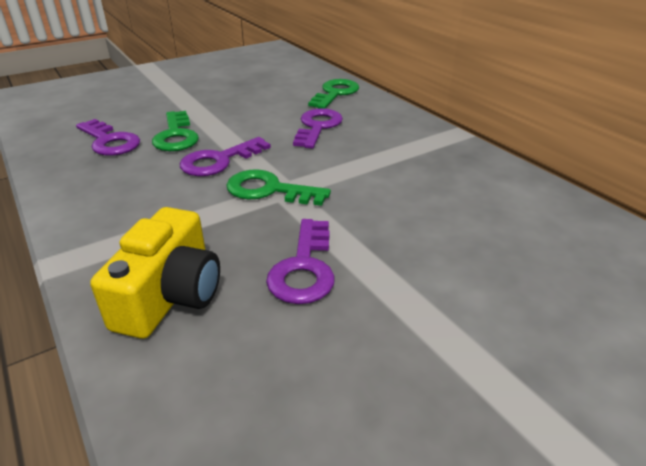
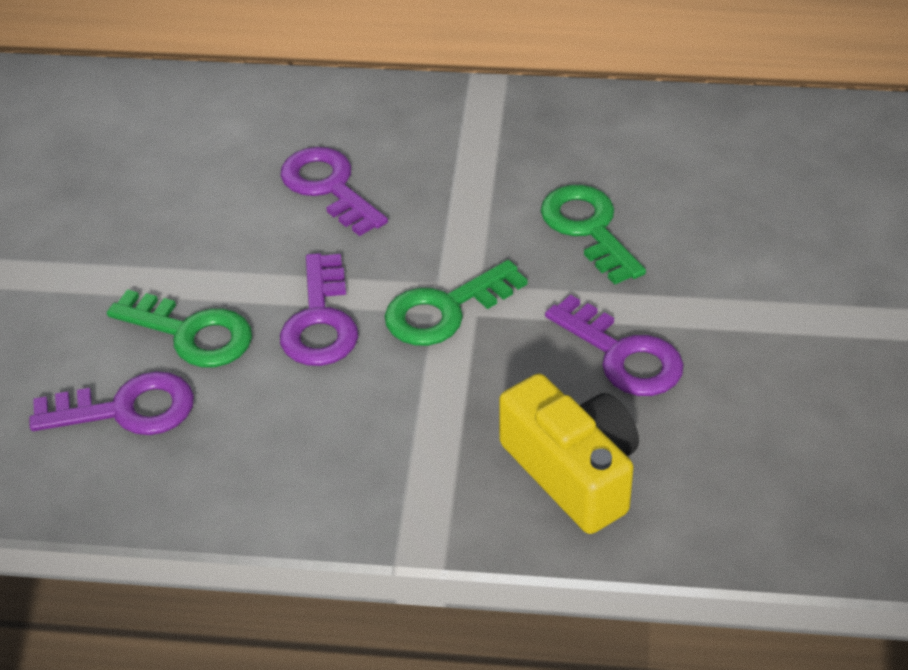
camera: 50 degrees left, 10 degrees up
green key [308,79,359,108] -> green key moved to [541,185,646,285]

